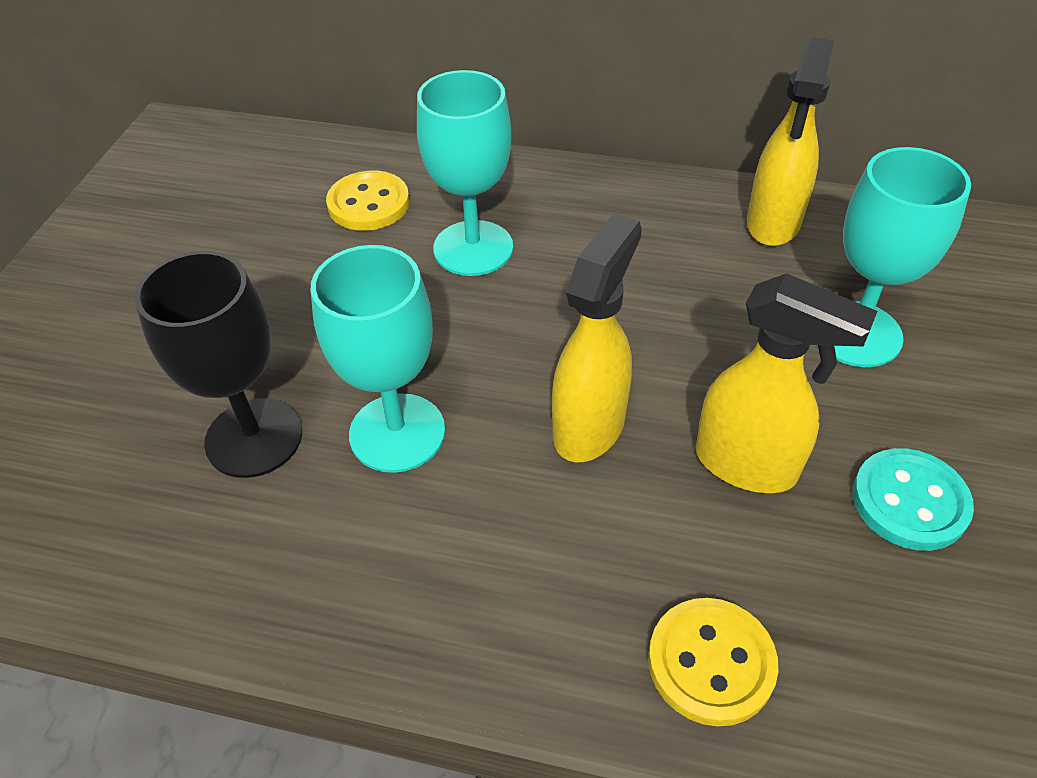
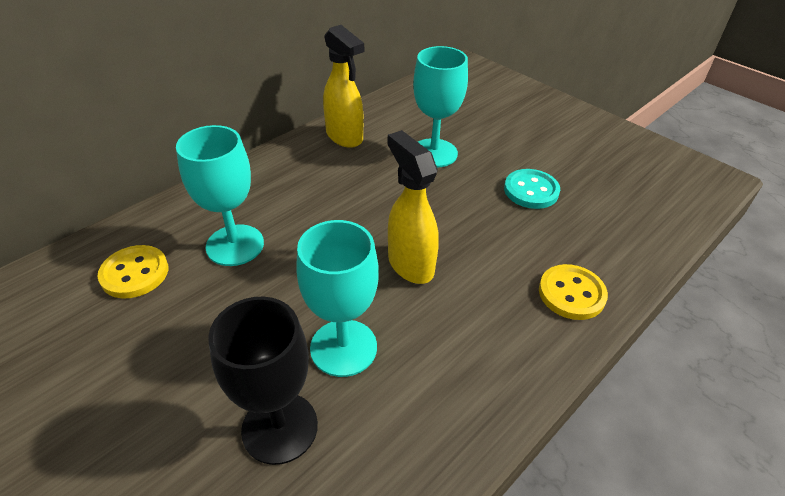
camera: 60 degrees left, 5 degrees down
yellow spray bottle [696,273,877,493] -> none

